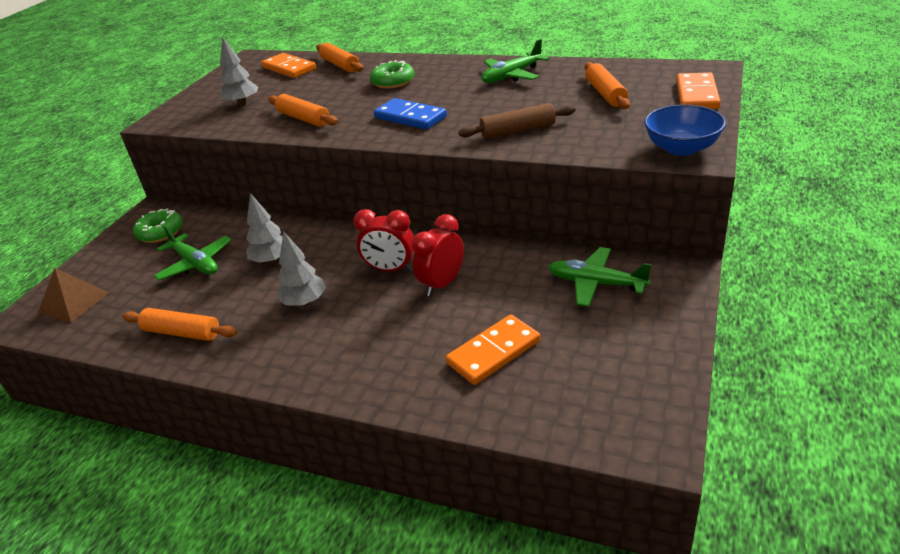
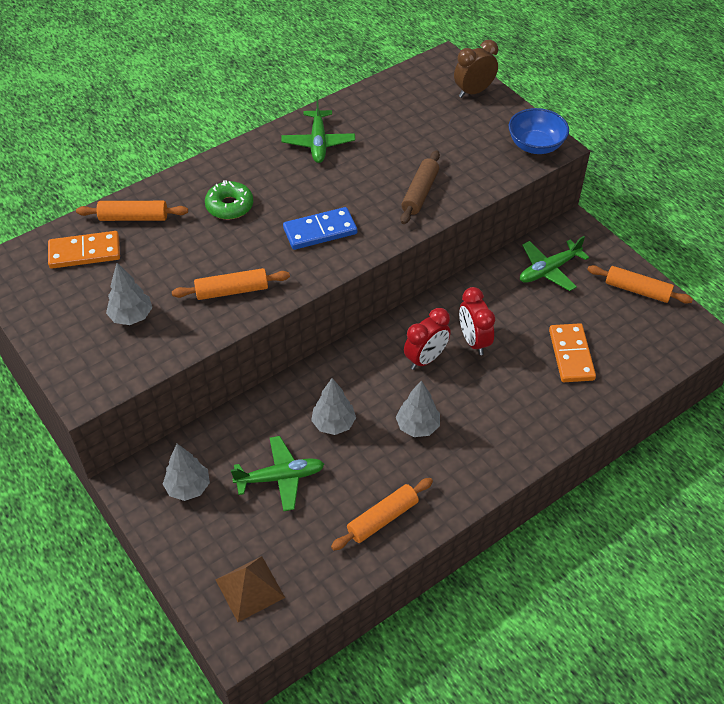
camera: 60 degrees left, 15 degrees up
green donut [133,208,183,243] -> grey tree [163,444,210,501]
orange rolling pin [585,62,630,109] -> orange rolling pin moved to [587,265,693,304]
orange domino [676,72,721,109] -> brown clock [454,40,498,98]

